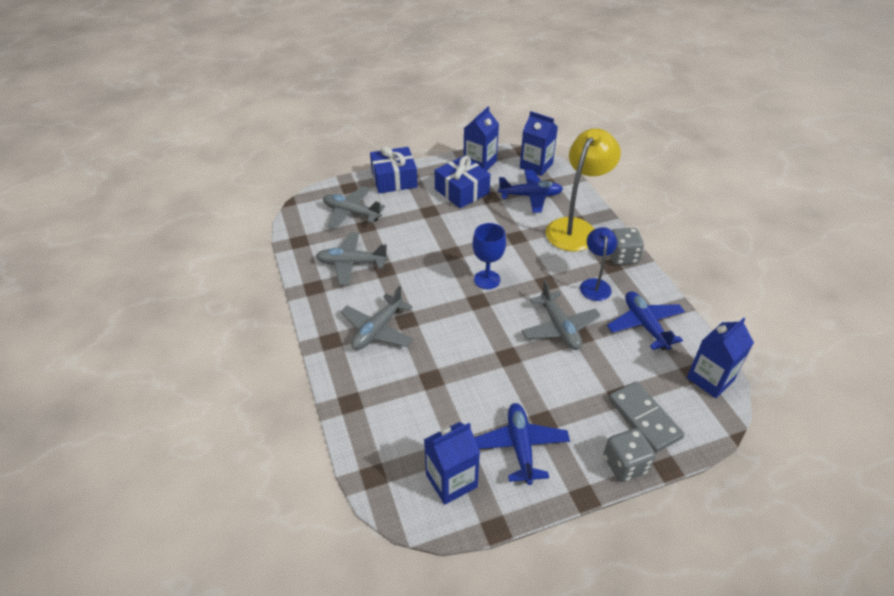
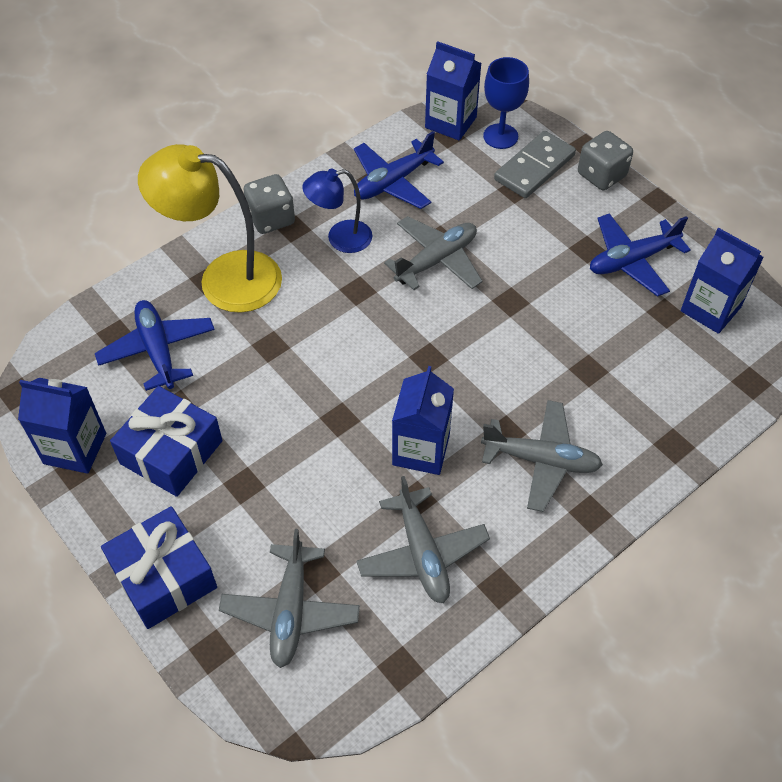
camera: 110 degrees left, 10 degrees up
blue goblet [473,223,506,289] -> blue goblet moved to [483,57,529,149]
blue carton [520,111,558,176] -> blue carton moved to [392,366,454,475]

